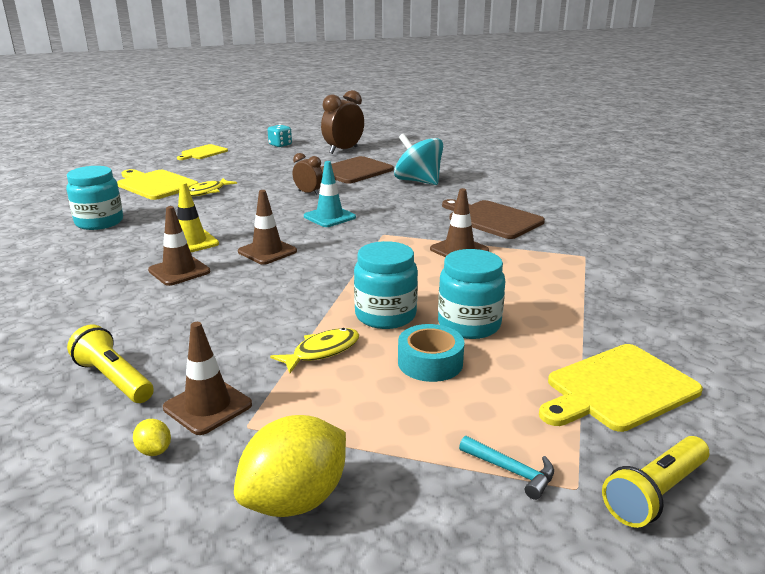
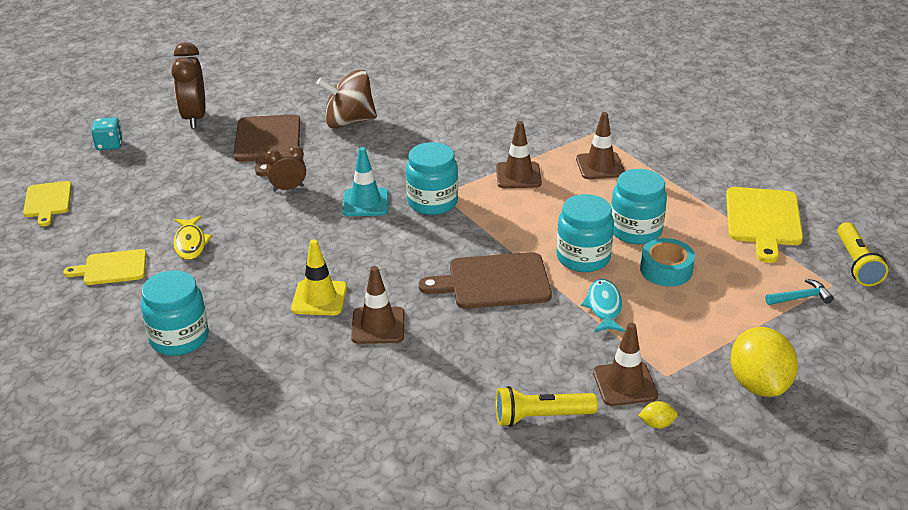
camera: 50 degrees left, 10 degrees up
yellow cutting board [117,169,198,200] -> yellow cutting board [63,249,146,285], size x0.63
brown traffic cone [238,190,297,265] -> brown traffic cone moved to [576,112,625,179]
yellow fish [270,328,359,373] -> turquoise fish [581,279,625,332]
turquoise spinning top [394,133,443,185] -> brown spinning top [316,70,377,129]
brown cutting board [442,199,545,239] -> brown cutting board moved to [419,252,552,309]
none -> turquoise jar [406,142,458,215]

